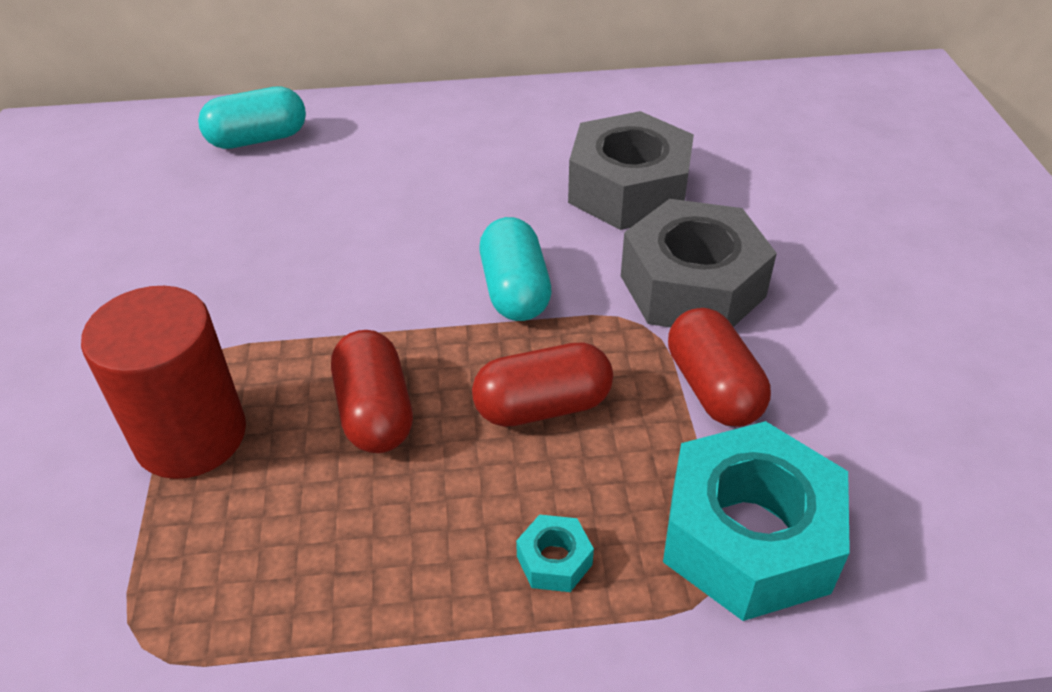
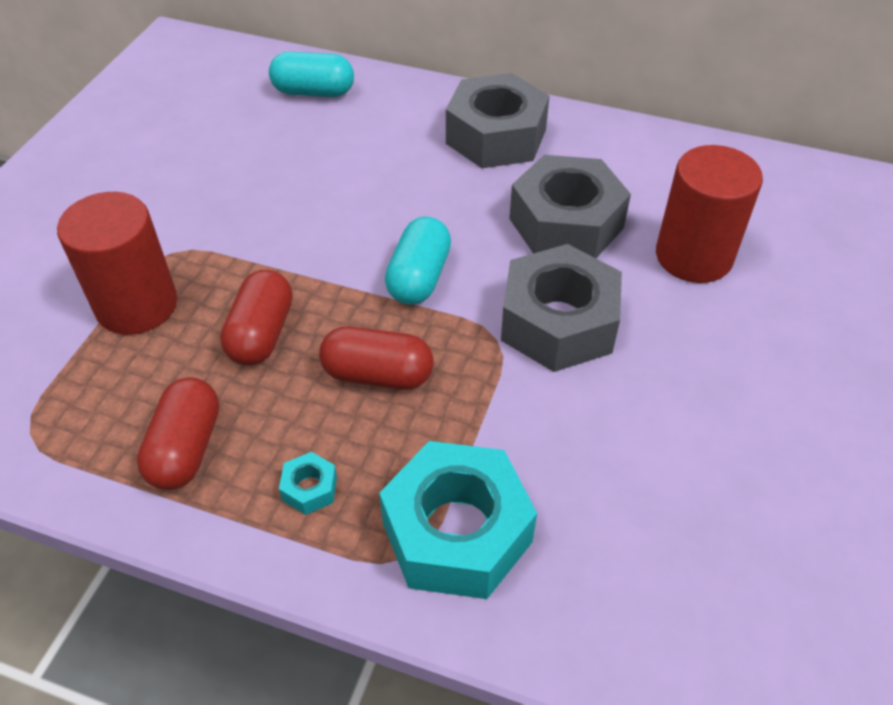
camera: 25 degrees right, 5 degrees up
red capsule [668,308,771,427] -> red capsule moved to [137,377,219,490]
none -> grey nut [446,73,550,168]
none -> red cylinder [656,145,763,283]

